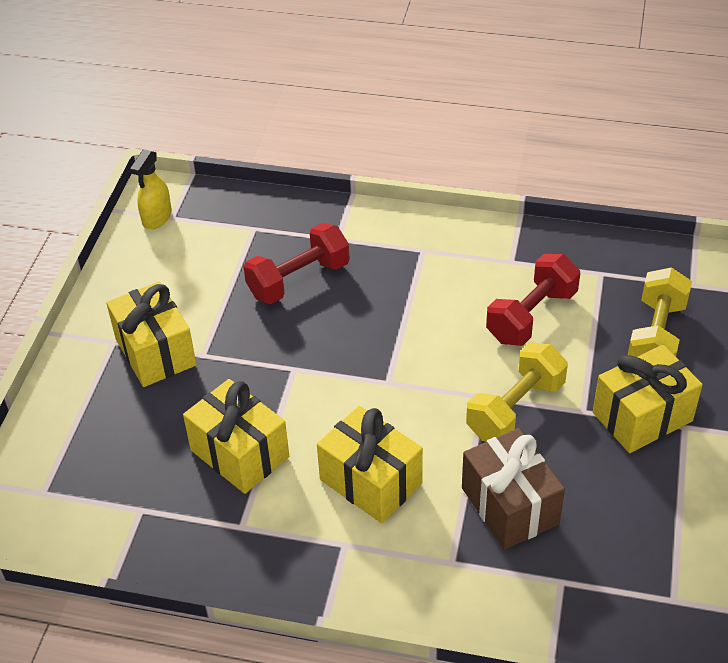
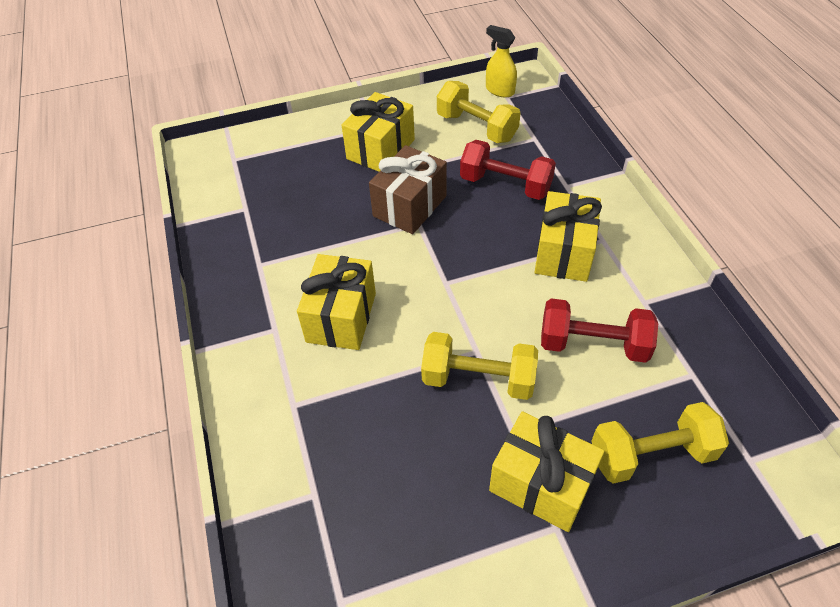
camera: 60 degrees right, 5 degrees up
yellow spray bottle [130,149,172,229] -> yellow spray bottle turned 45 degrees clockwise [486,25,517,97]
yellow gift [183,379,289,494] -> yellow gift moved to [535,191,602,282]
brown gift [462,428,565,550] -> brown gift moved to [369,145,447,234]
none -> yellow dumbbell [437,81,520,143]

